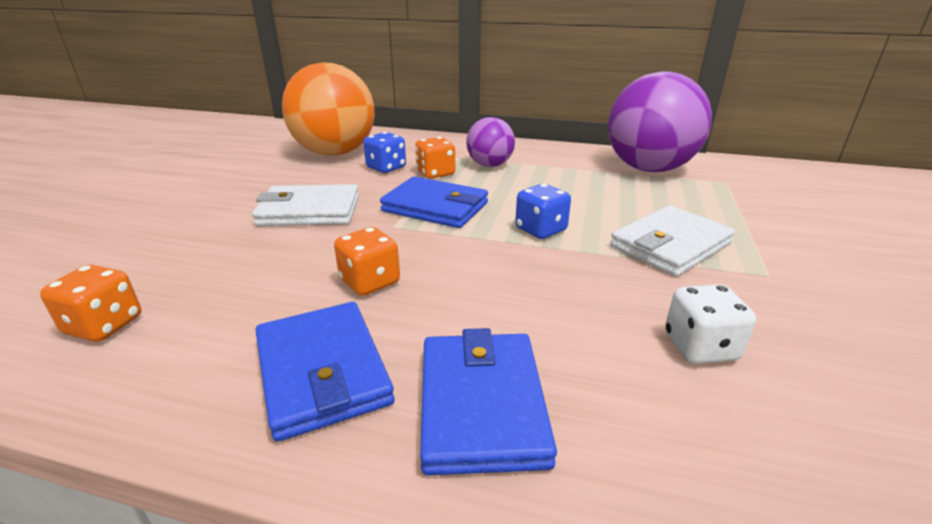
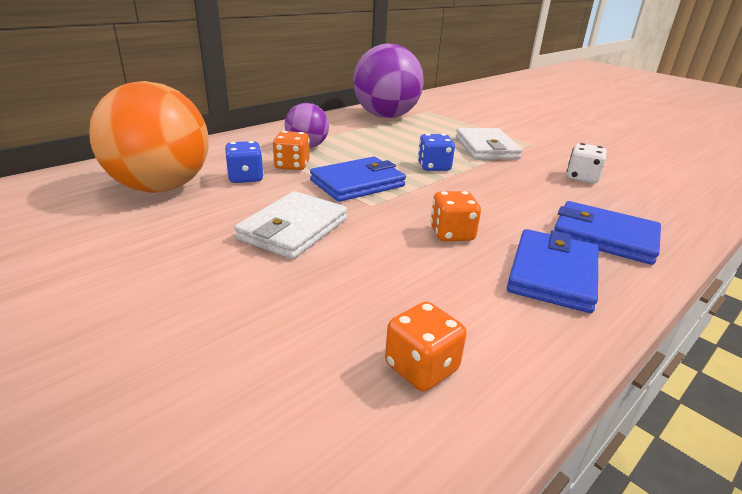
camera: 60 degrees left, 0 degrees up
blue wallet [255,302,395,442] -> blue wallet turned 75 degrees counterclockwise [507,229,598,313]

